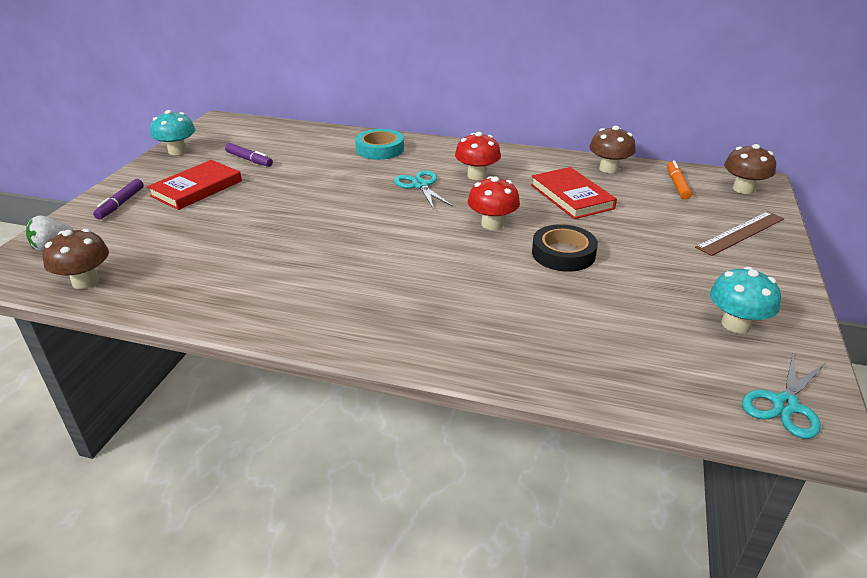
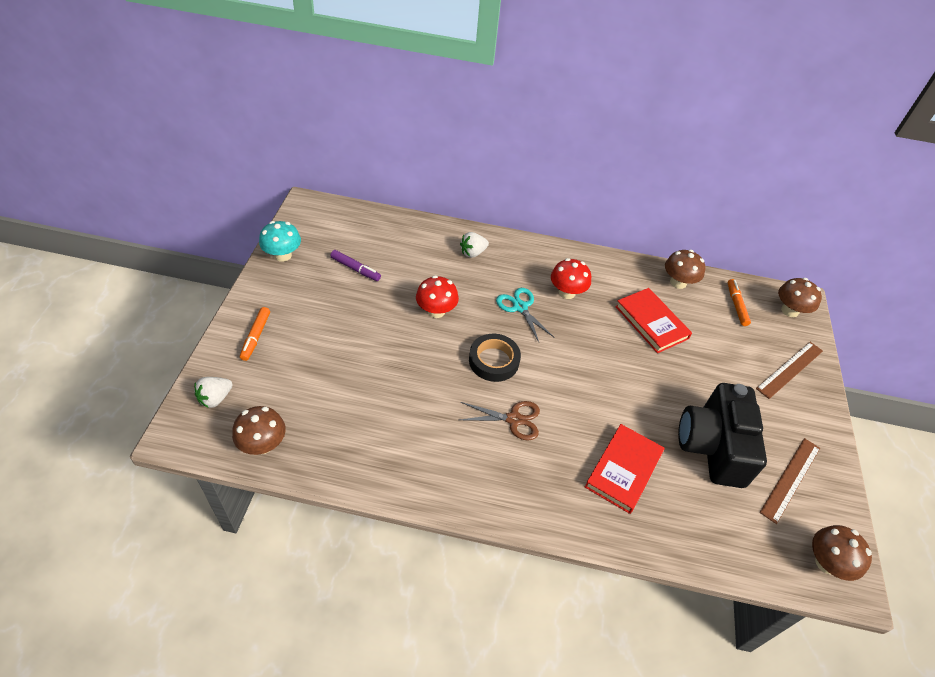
camera: 10 degrees left, 15 degrees up
purple marker [93,179,144,219] -> orange marker [240,307,270,361]
red book [147,160,242,210] -> red book moved to [585,424,664,514]
turquoise tape [355,129,404,160] -> white strawberry [460,232,489,258]
red mushroom [468,176,520,230] -> red mushroom moved to [416,275,459,318]
black tape [532,224,598,272] -> black tape moved to [469,334,521,382]
turquoise mushroom [710,267,781,333] -> brown ruler [760,438,820,524]
turquoise scissors [742,352,825,439] -> brown mushroom [812,525,872,581]
none -> brown scissors [460,401,540,441]
none -> black camera [678,383,767,488]

